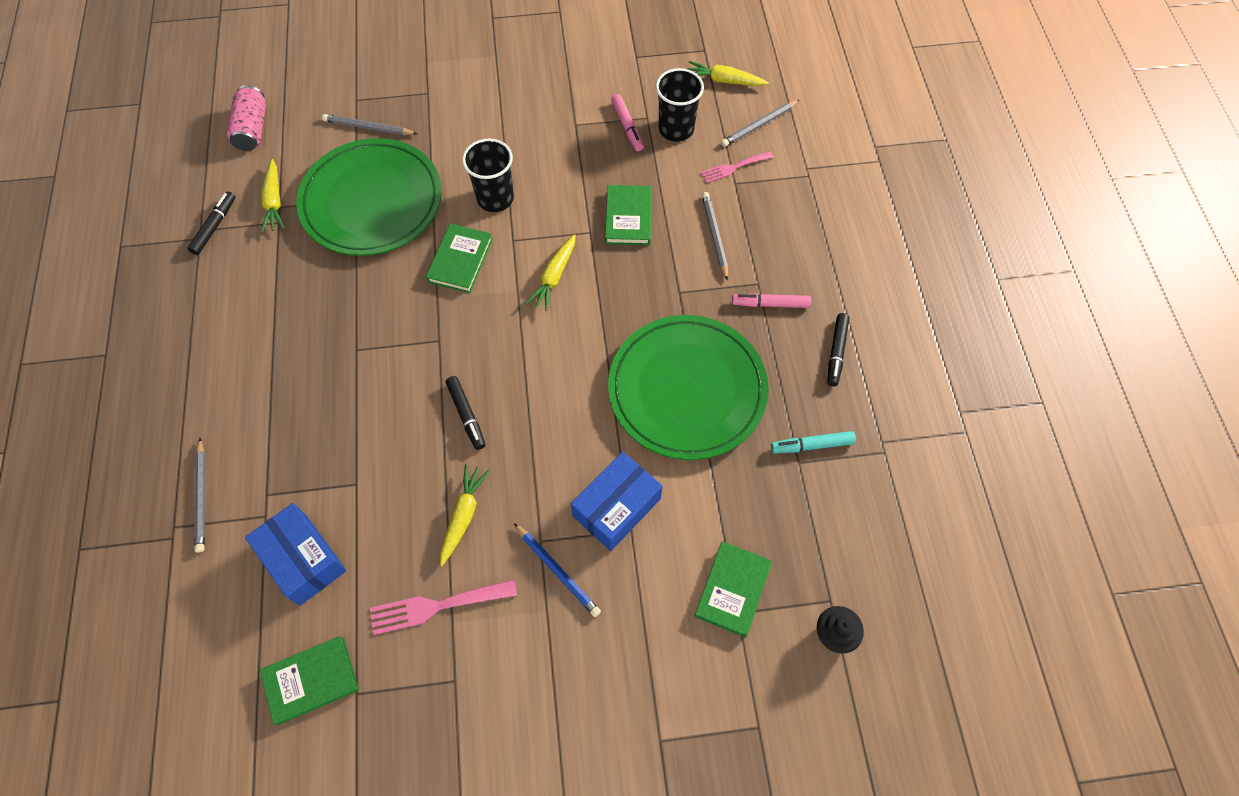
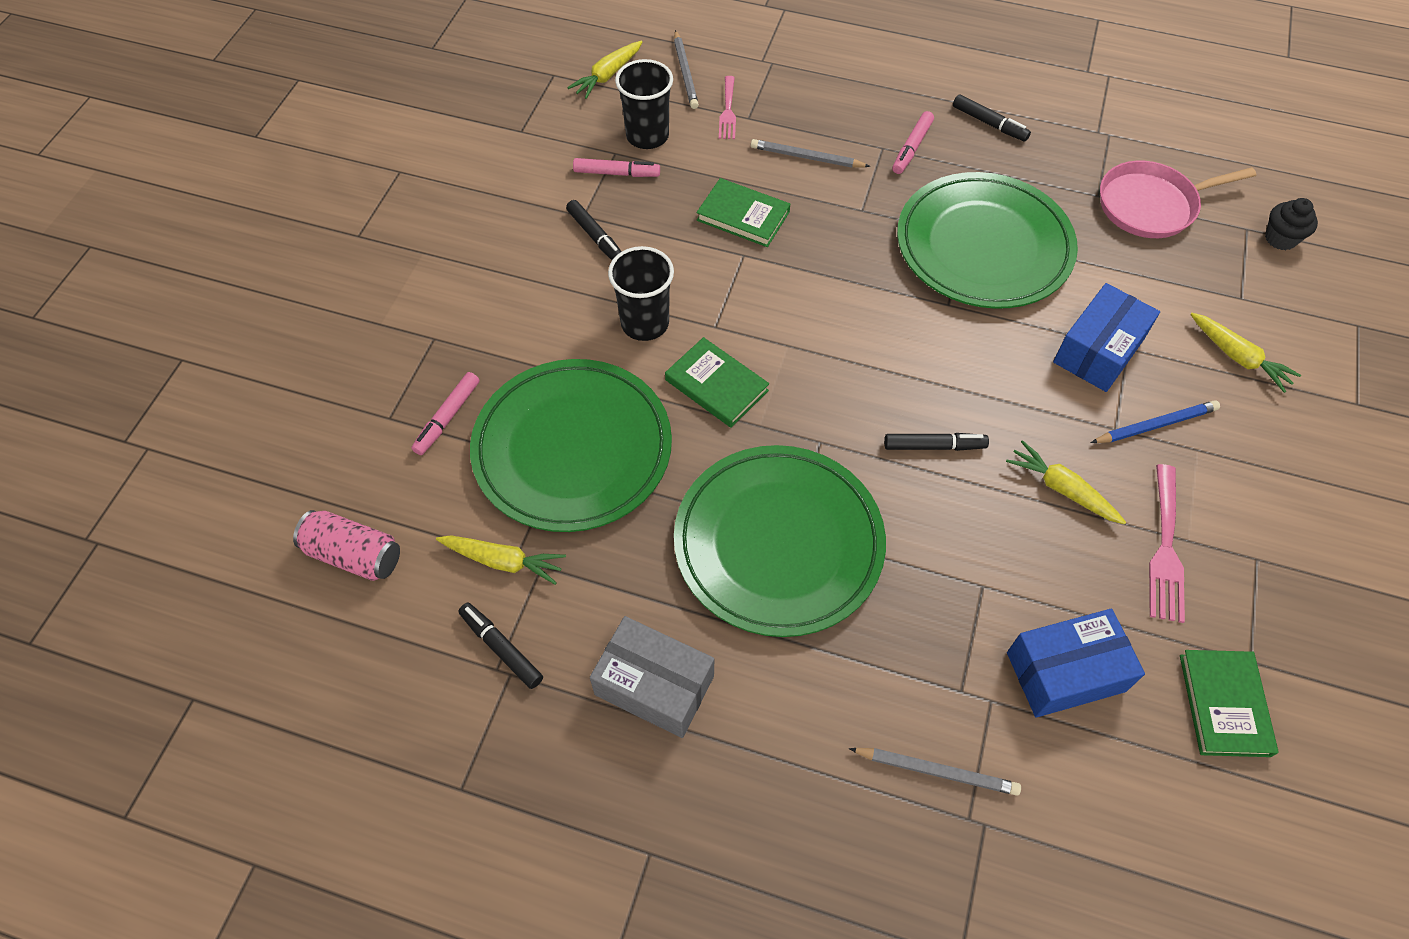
camera: 65 degrees left, 5 degrees down
grey pencil [322,114,417,135] -> pink marker [411,372,479,455]
yellow carrot [525,234,576,311] -> yellow carrot moved to [1190,313,1301,393]
blue box [571,452,663,551] -> blue box turned 60 degrees clockwise [1053,283,1160,392]
green book [694,542,772,637] -> none
turquoise marker [771,431,856,454] -> none
none -> black marker [566,200,622,260]
none -> grey box [590,616,714,738]
none -> green plate [674,445,886,637]
none -> pink pan [1100,161,1256,238]

